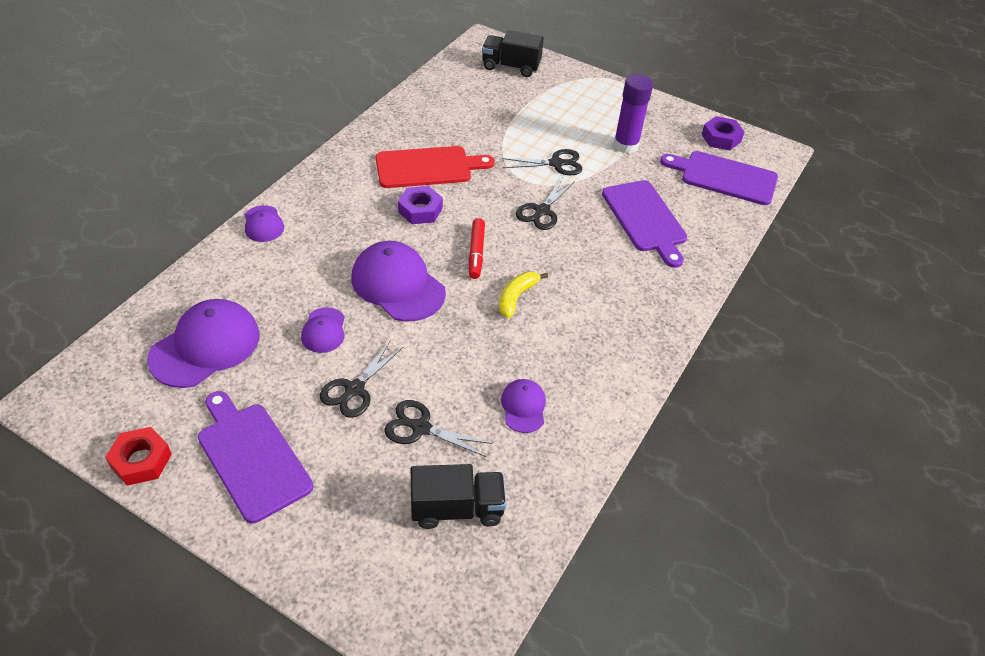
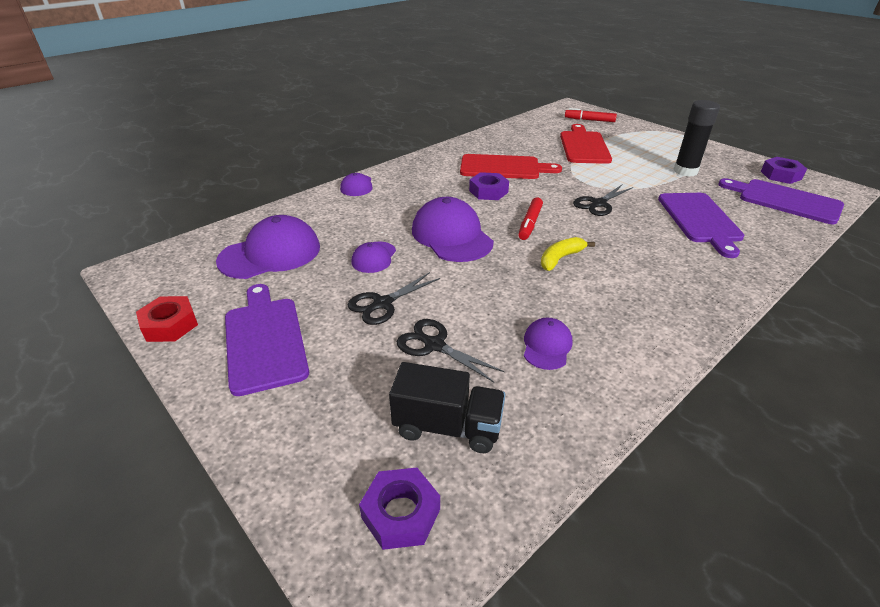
camera: 20 degrees right, 10 degrees down
black truck [482,30,544,77] -> red marker [565,108,617,122]
black scissors [502,149,583,175] -> none
purple glue stick [613,74,653,154] -> black glue stick [673,100,720,177]
none -> purple nut [359,468,440,550]
none -> red cutting board [560,124,612,164]

